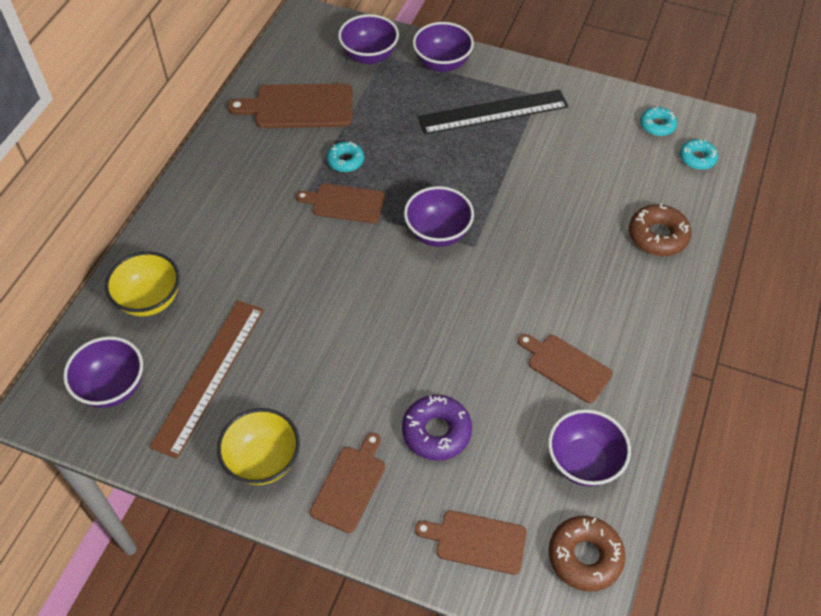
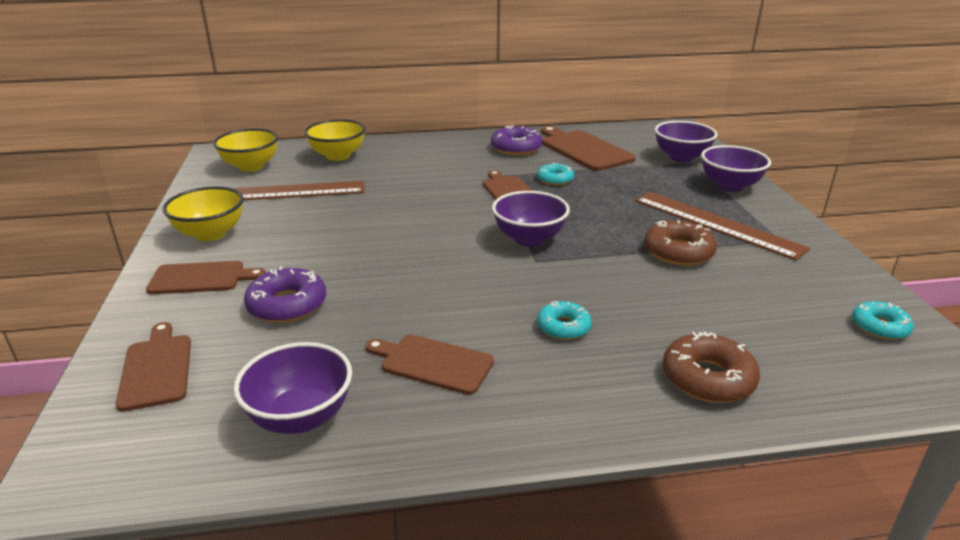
camera: 60 degrees right, 25 degrees down
purple bowl [63,336,143,408] -> yellow bowl [213,128,278,172]
black ruler [418,89,568,135] -> brown ruler [635,192,810,261]
brown cutting board [518,334,613,403] -> brown cutting board turned 75 degrees counterclockwise [365,334,494,395]
brown donut [548,516,626,591] -> brown donut moved to [644,220,717,266]
turquoise donut [680,139,718,170] -> turquoise donut moved to [537,301,592,340]
none -> purple donut [491,125,542,155]

